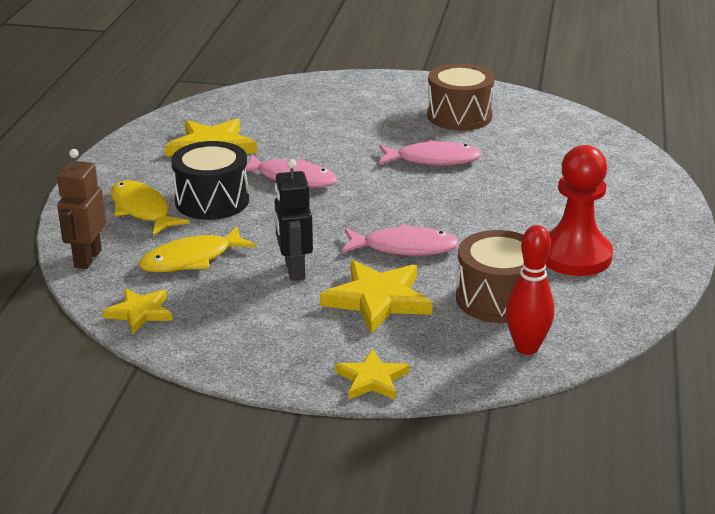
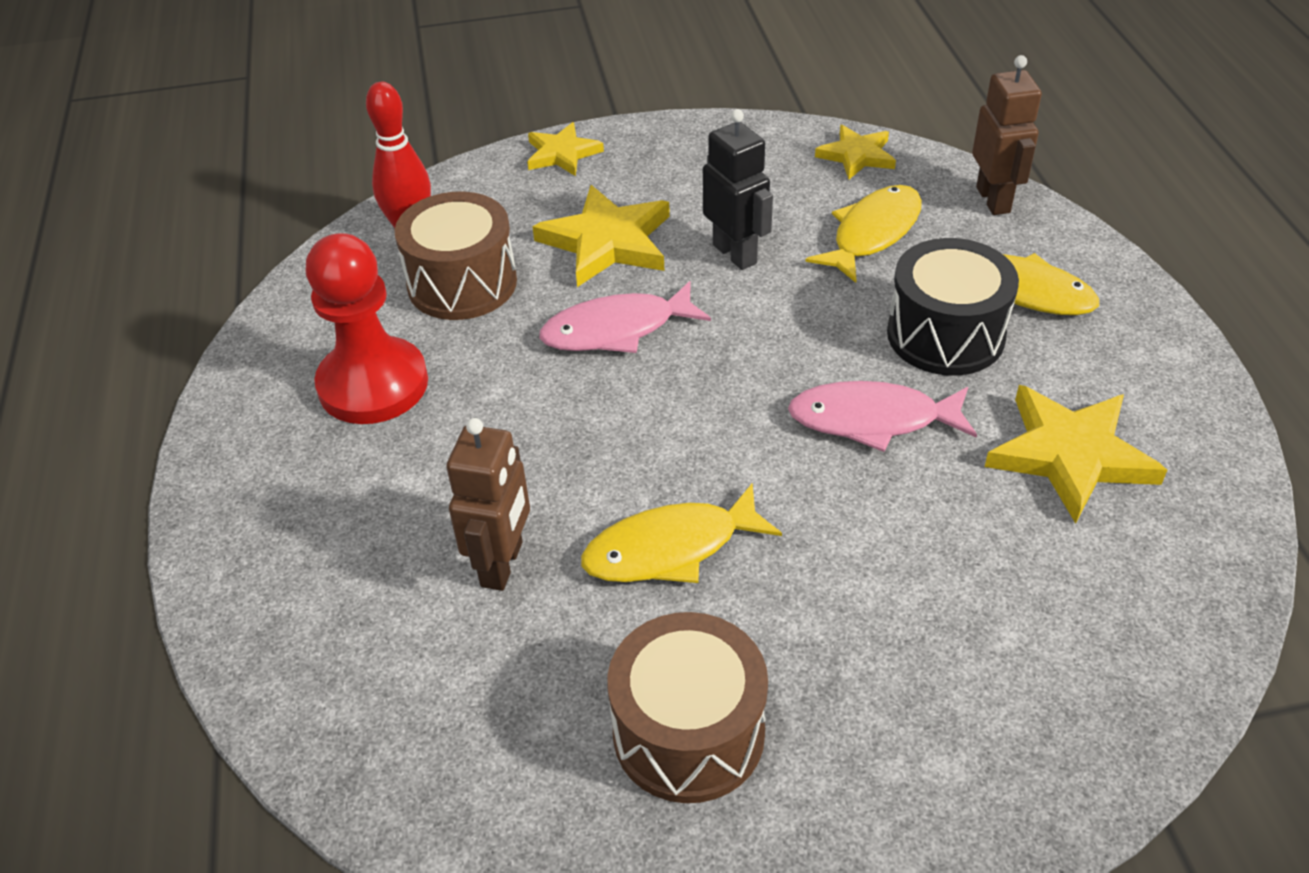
camera: 160 degrees right, 15 degrees up
pink fish [379,140,482,166] -> yellow fish [581,483,782,583]
none -> brown robot [446,418,530,591]

